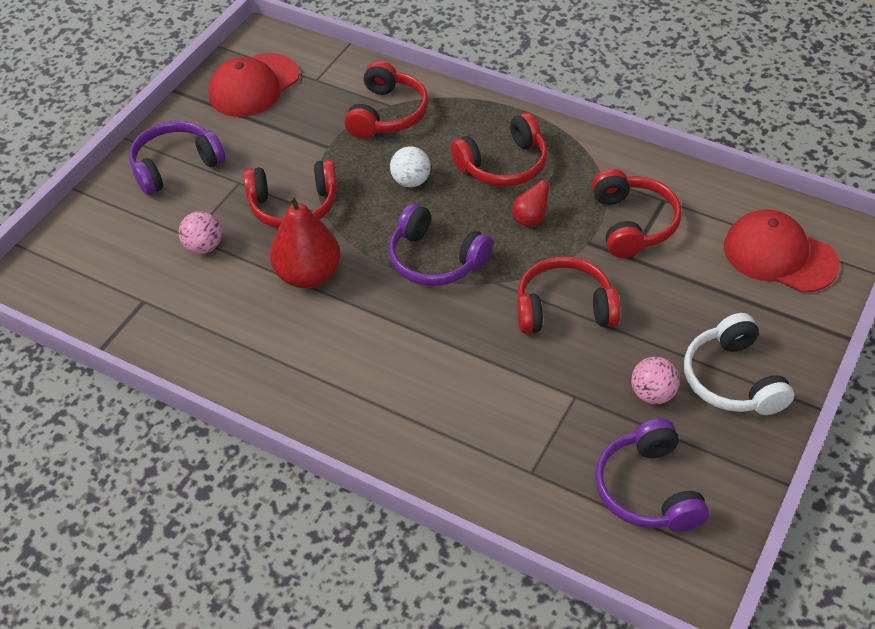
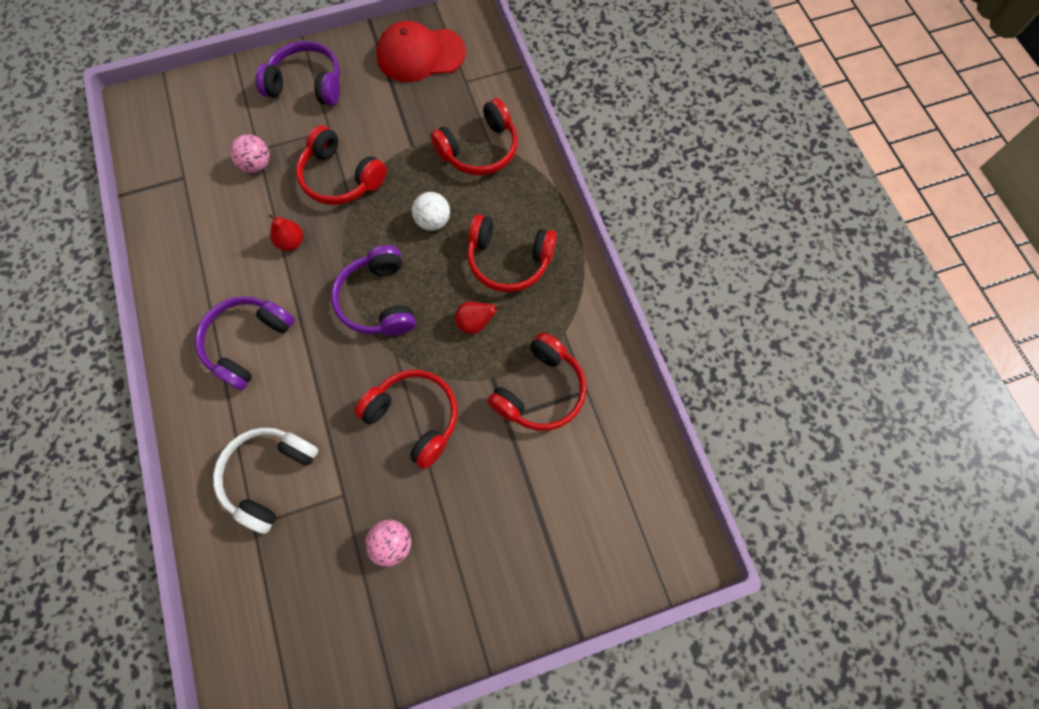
camera: 40 degrees right, 20 degrees up
red pear [270,195,340,288] -> red pear [269,214,303,251], size x0.51
purple headphones [595,418,709,532] -> purple headphones moved to [195,296,295,391]
white headphones [684,313,794,415] -> white headphones moved to [213,427,319,534]
red cap [724,209,839,293] -> none

